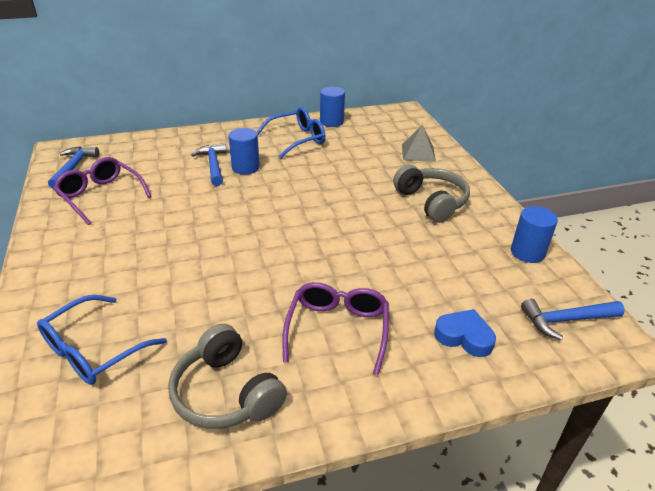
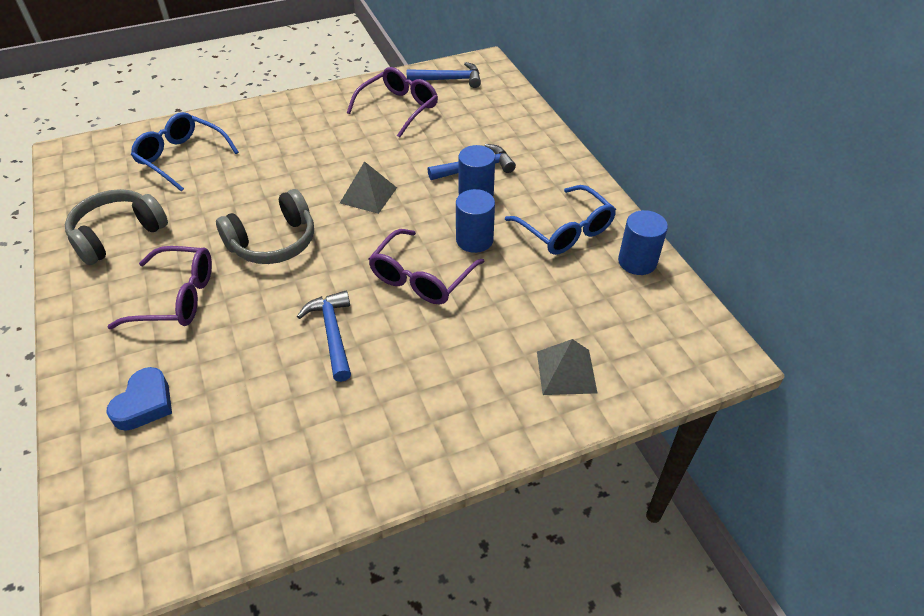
camera: 85 degrees right, 10 degrees up
grey headphones [393,165,470,223] -> grey headphones moved to [216,189,314,264]
blue cylinder [511,206,558,263] -> blue cylinder moved to [456,189,495,253]
blue hammer [521,298,625,340] -> blue hammer moved to [297,291,351,382]
none -> grey pyramid [340,161,397,214]
none -> purple glasses [369,229,484,304]

